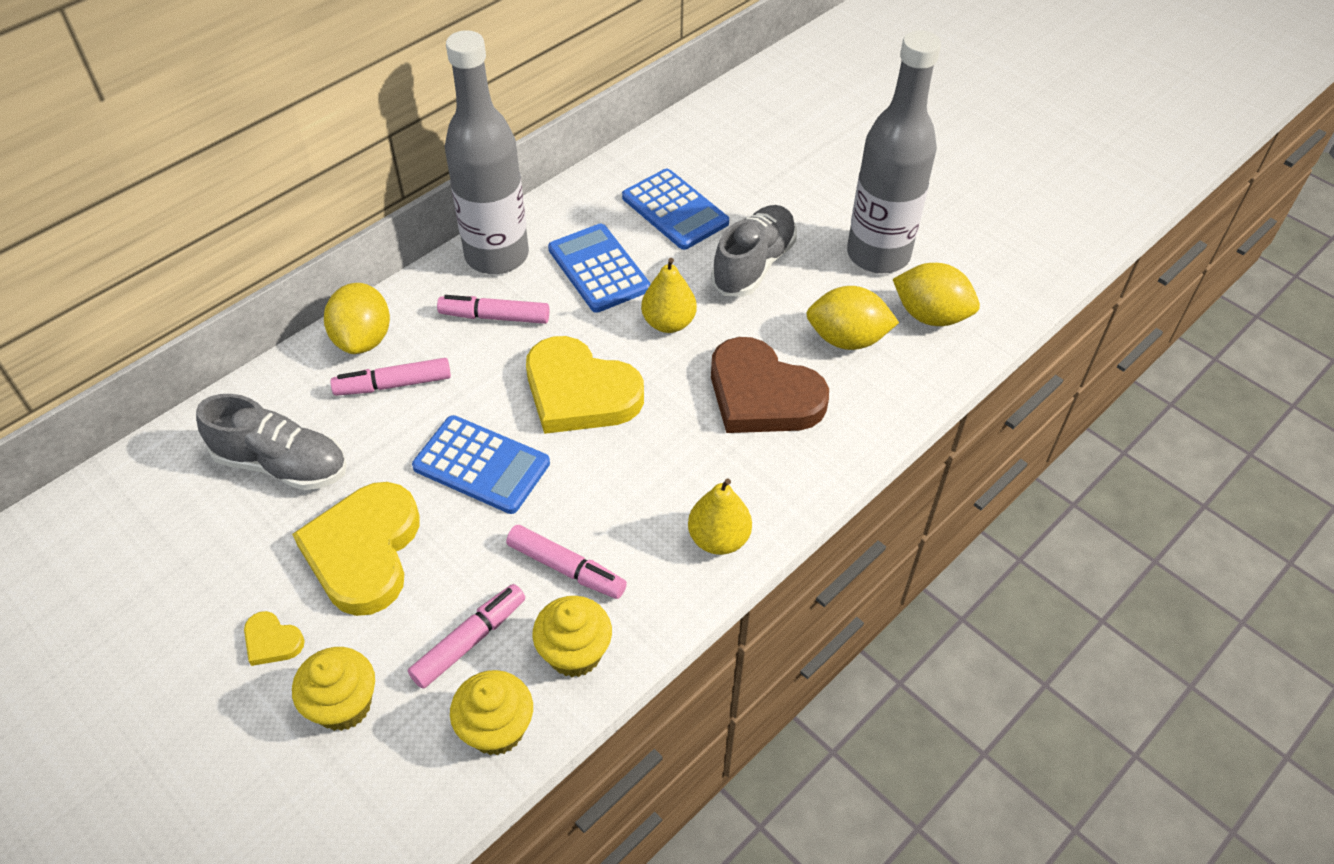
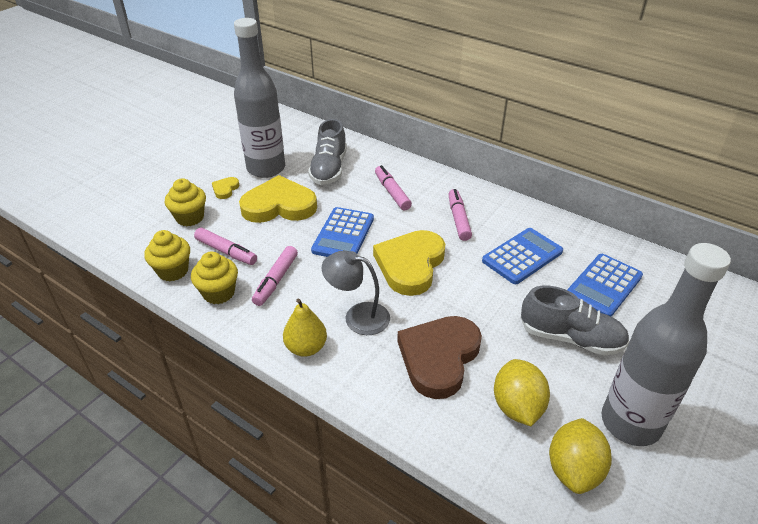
camera: 80 degrees right, 10 degrees down
yellow lemon [324,283,390,354] -> none
grey bottle [445,30,529,274] -> grey bottle moved to [234,18,285,178]
yellow pear [641,258,697,333] -> none
none -> grey lamp [321,251,390,335]

